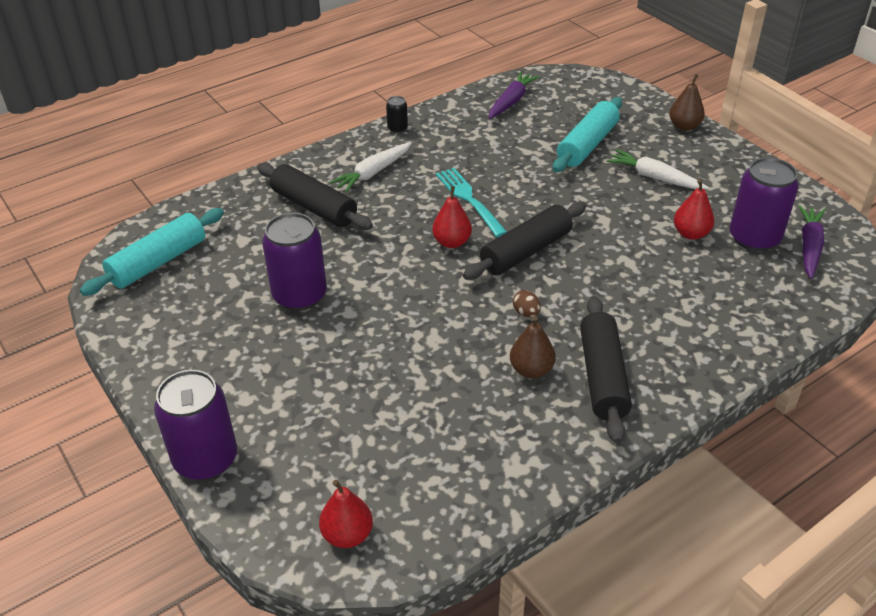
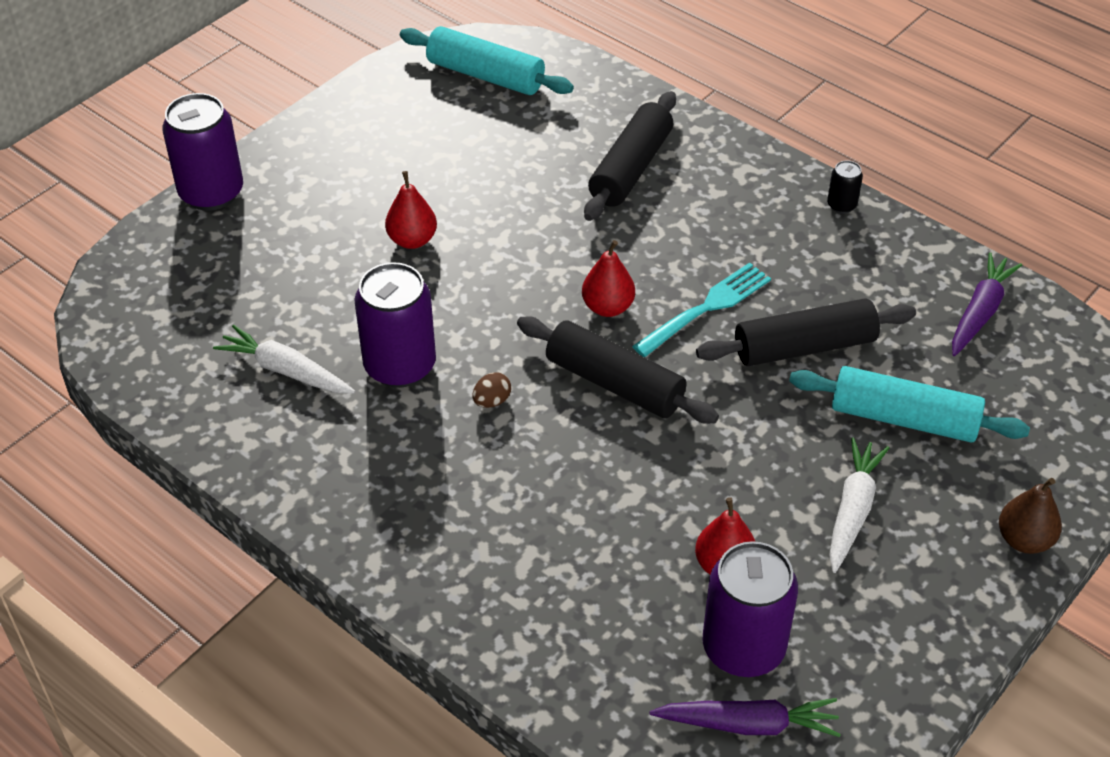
camera: 75 degrees right, 5 degrees up
purple can [262,213,327,311] -> purple can moved to [354,262,436,388]
red pear [319,480,373,548] -> red pear moved to [385,171,437,249]
white carrot [330,142,412,193] -> white carrot moved to [213,325,355,393]
purple carrot [488,72,539,119] -> purple carrot turned 75 degrees counterclockwise [952,253,1022,356]
brown pear [510,316,556,378] -> none
black rolling pin [580,296,632,443] -> black rolling pin moved to [696,298,916,366]

